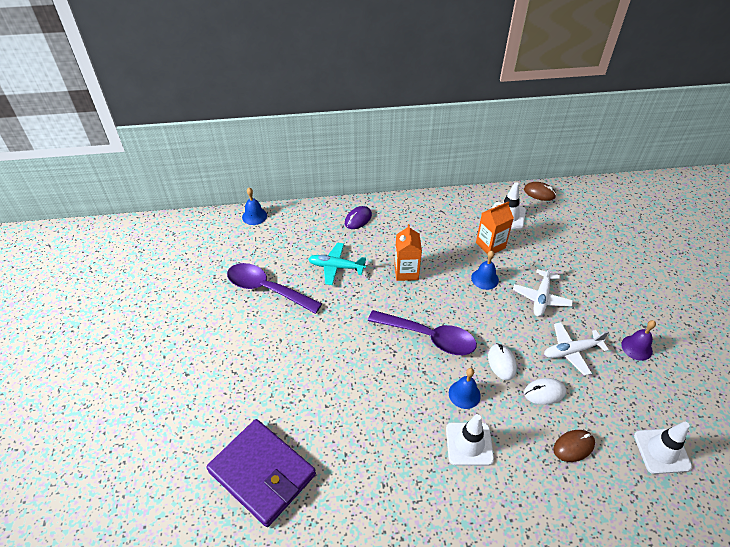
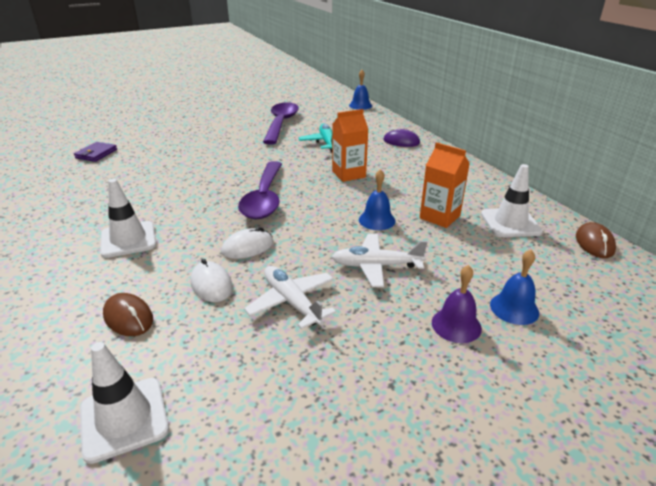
camera: 70 degrees right, 15 degrees down
purple wallet [206,419,316,527] -> purple wallet [74,142,117,162], size x0.45
blue bell [449,368,481,409] -> blue bell moved to [490,250,539,325]
purple bell [621,320,656,361] -> purple bell moved to [432,265,482,343]

